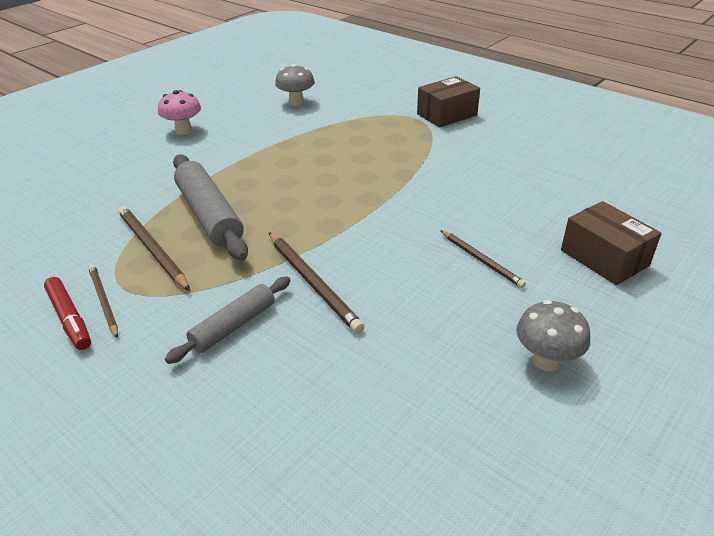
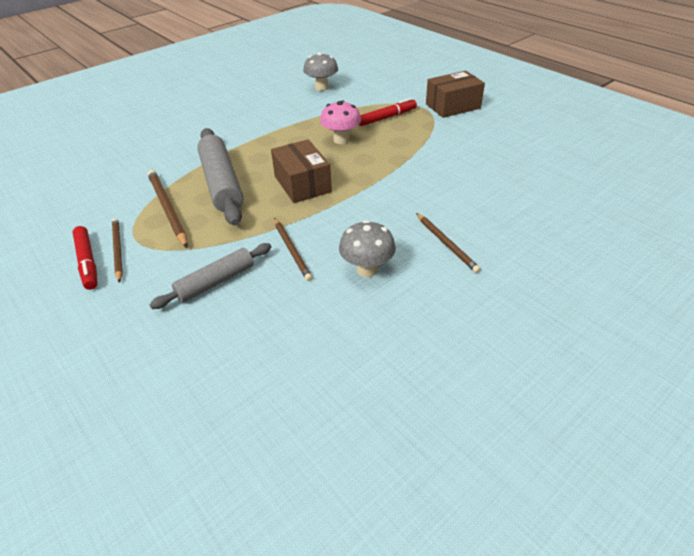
camera: 10 degrees right, 5 degrees up
pink mushroom [158,90,201,135] -> pink mushroom moved to [320,100,361,144]
brown pencil [269,232,364,333] -> brown pencil [274,218,312,281], size x0.65
grey mushroom [516,300,590,371] -> grey mushroom moved to [339,220,396,277]
brown box [561,201,662,285] -> brown box moved to [271,139,332,203]
none -> red marker [359,98,417,126]

